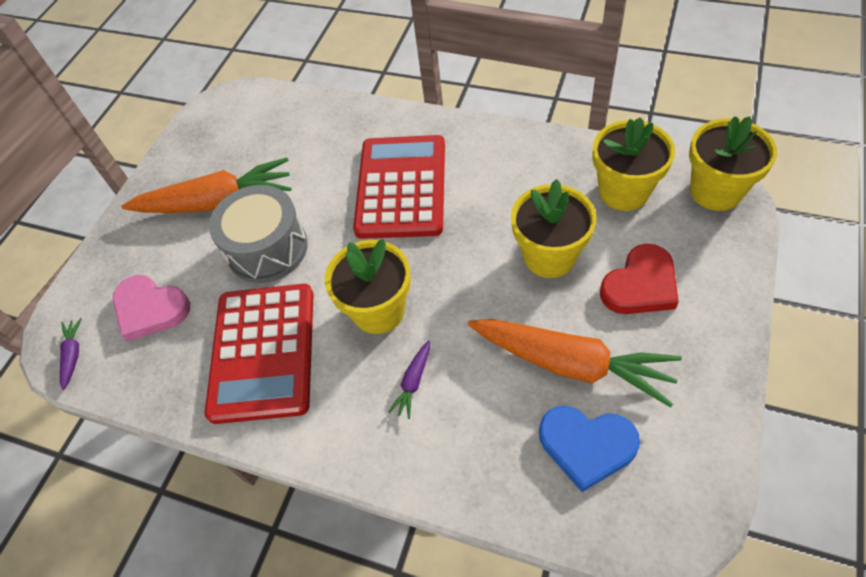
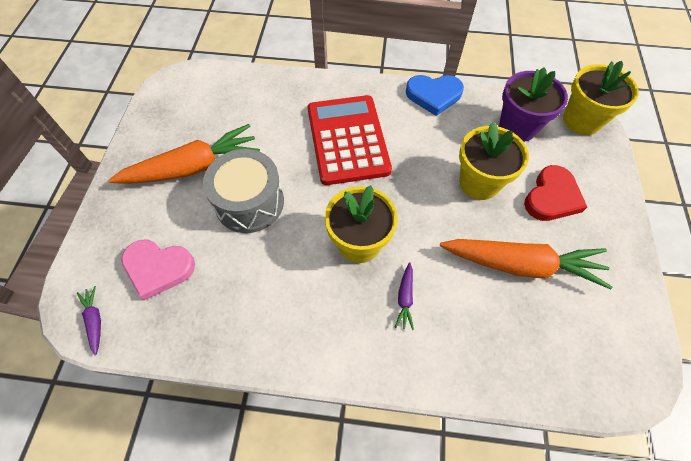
camera: 20 degrees left, 5 degrees up
red calculator [205,284,314,424] -> none
blue heart [539,406,640,492] -> blue heart moved to [406,75,464,116]
yellow flower pot [592,117,675,211] -> purple flower pot [499,67,568,142]

